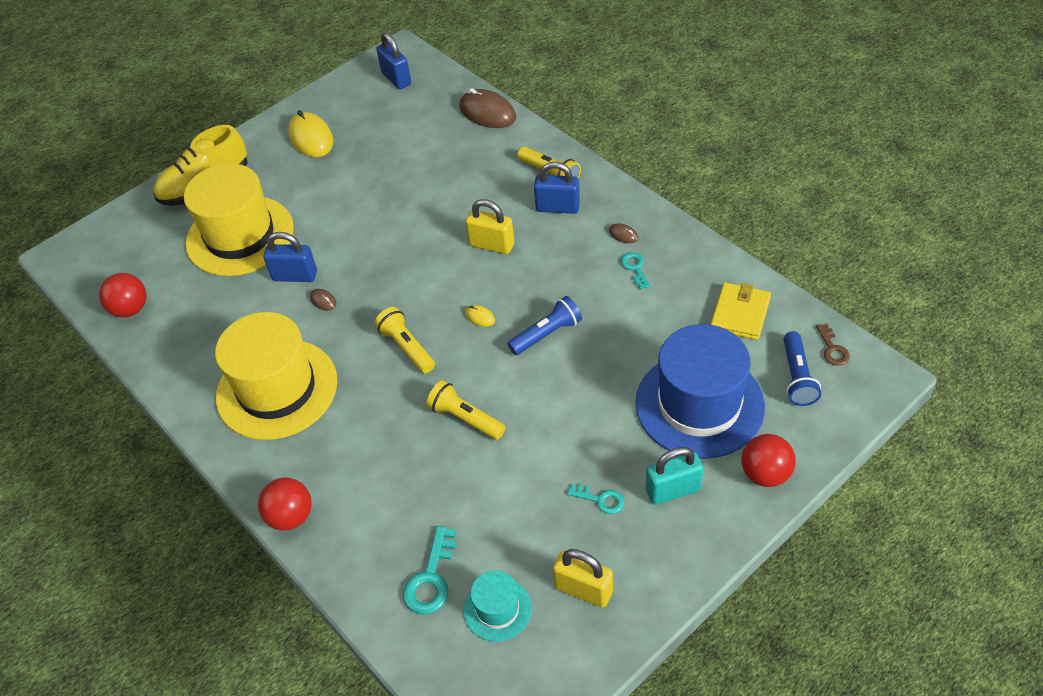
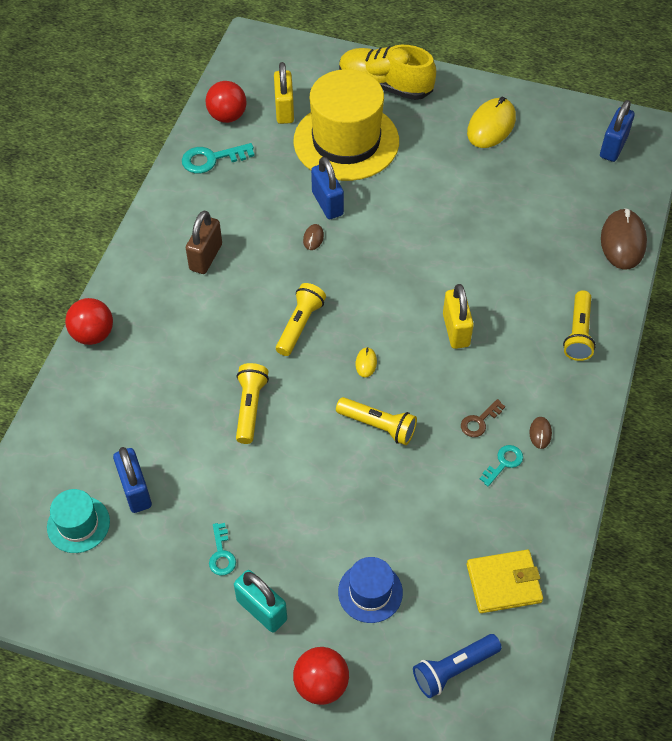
camera: 55 degrees right, 5 degrees up
yellow hat [215,312,337,440] -> brown padlock [186,210,222,274]
turquoise key [403,526,456,614] -> turquoise key moved to [182,143,255,174]
blue flashlight [508,296,582,355] -> yellow flashlight [336,397,417,445]
blue padlock [534,162,580,214] -> blue padlock moved to [113,447,152,513]
yellow padlock [553,549,613,608] -> yellow padlock moved to [274,62,294,124]
blue hat [636,324,765,459] -> blue hat [338,557,403,623], size x0.48
brown key [816,323,850,366] -> brown key moved to [461,399,505,437]

